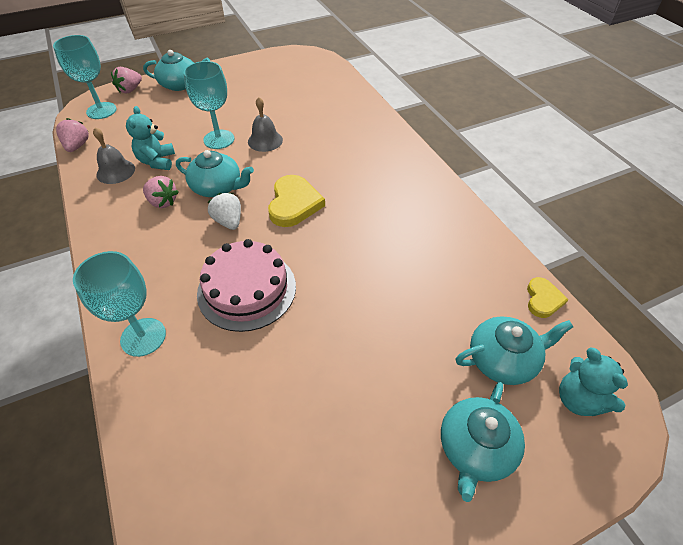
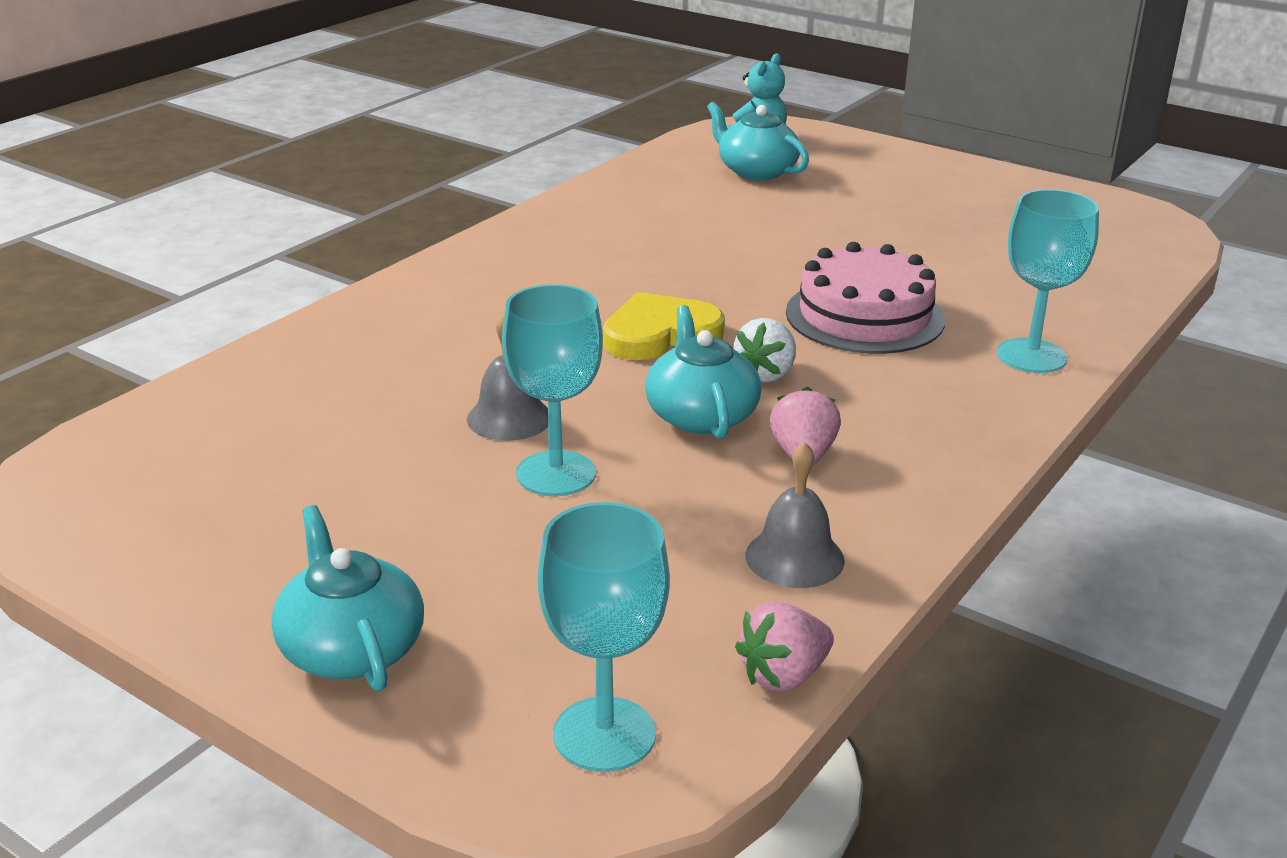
camera: 120 degrees left, 20 degrees down
pink strawberry [111,67,142,94] -> none
turquoise teddy bear [126,106,175,170] -> none
turquoise teapot [441,382,525,502] -> none
yellow heart [527,277,569,318] -> none

